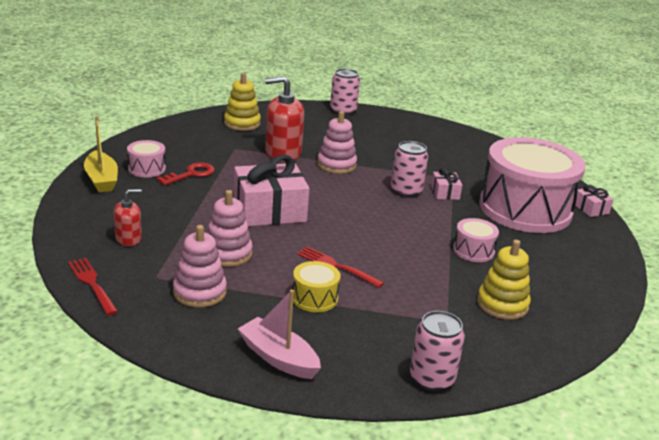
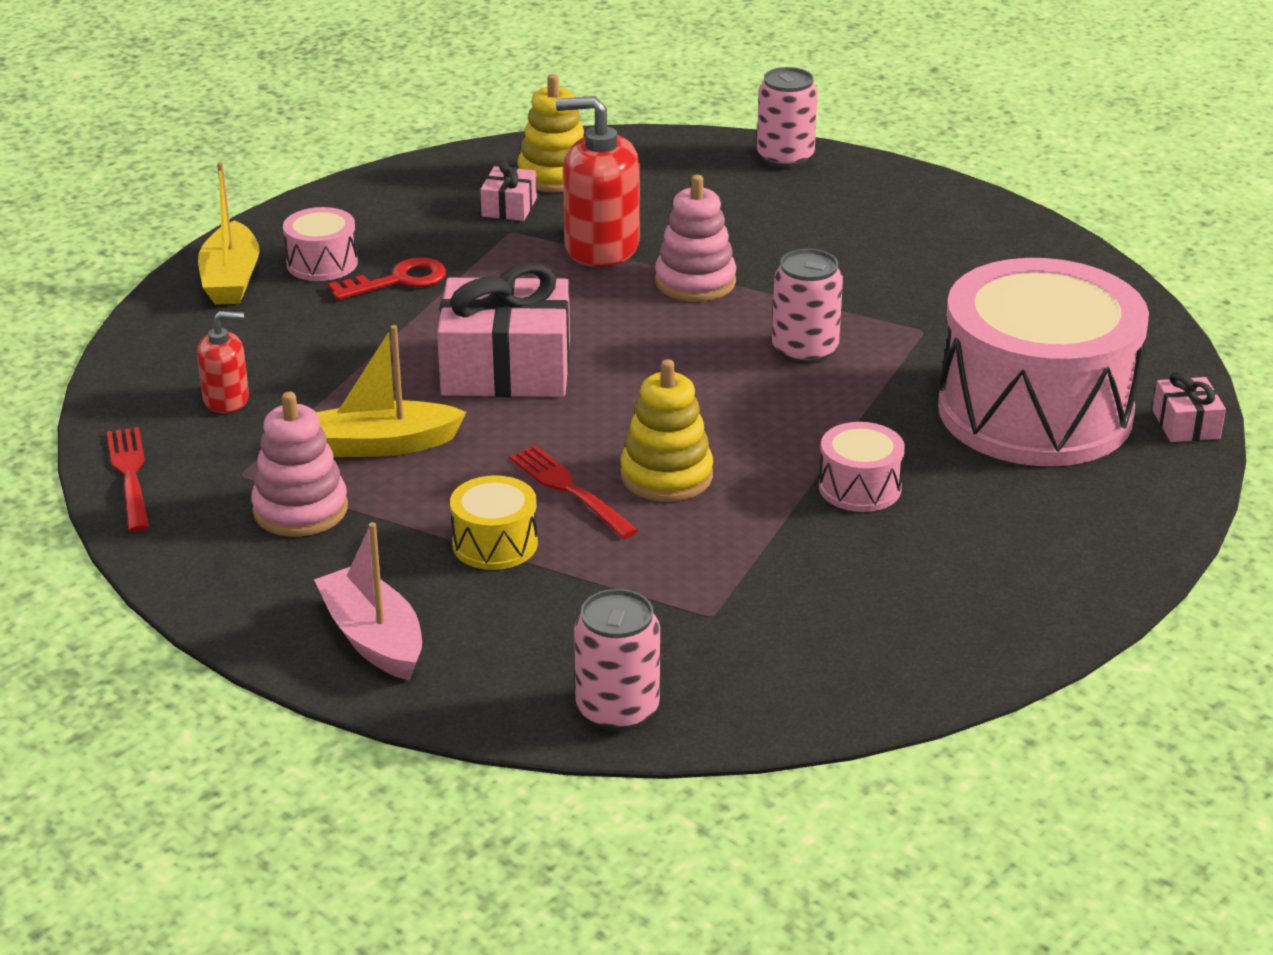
camera: 20 degrees right, 5 degrees up
pink stacking toy [206,190,253,267] -> yellow boat [316,325,467,457]
pink gift [431,168,462,200] -> pink gift moved to [480,160,537,221]
yellow stacking toy [477,240,531,320] -> yellow stacking toy moved to [621,359,713,502]

